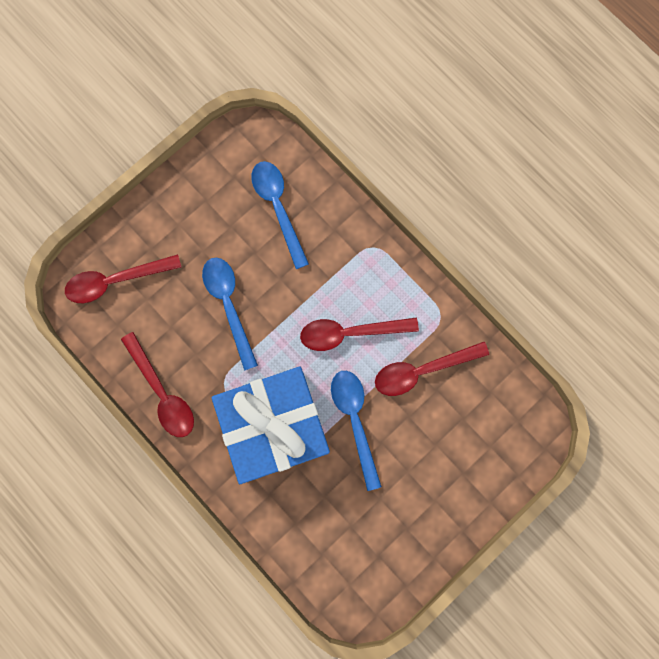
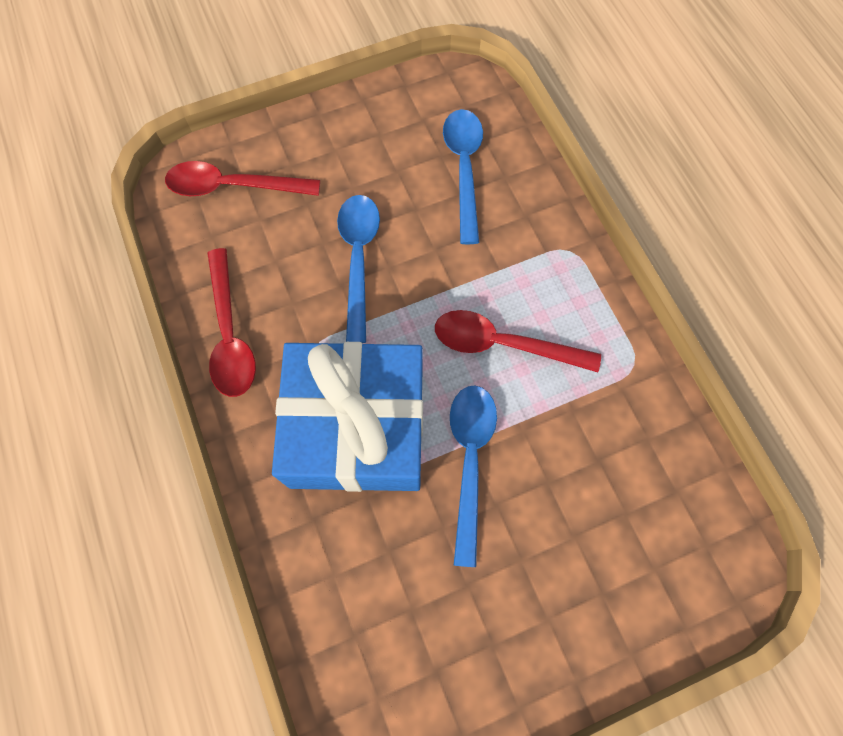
camera: 20 degrees right, 10 degrees down
red spoon [375,342,489,396] -> none

